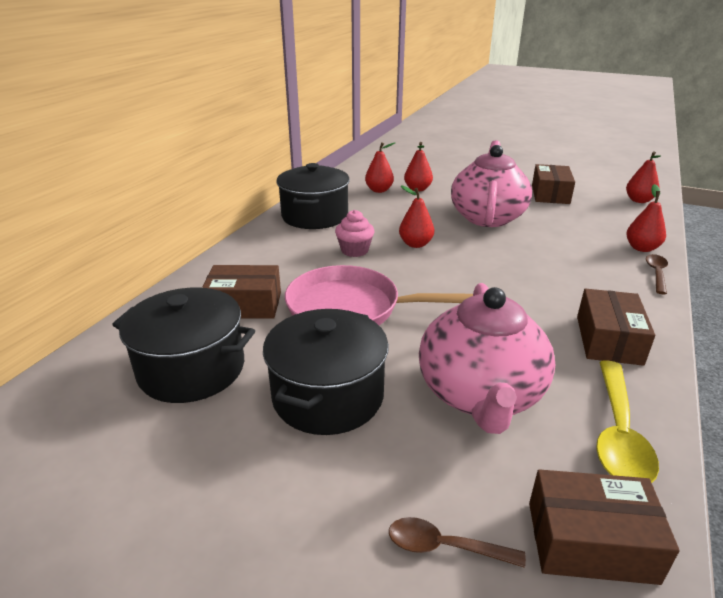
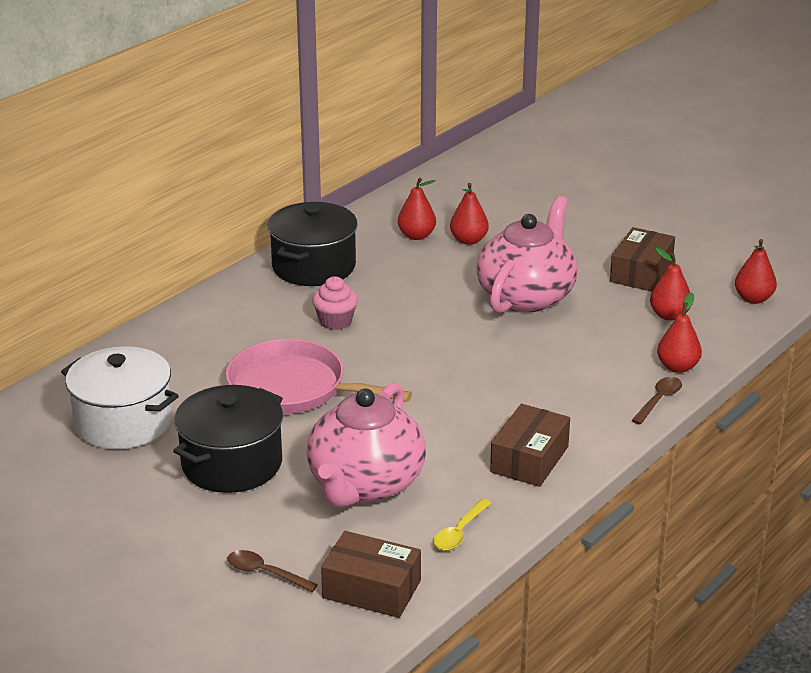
camera: 15 degrees right, 0 degrees up
black pot [112,288,255,403] -> white pot [61,346,179,449]
brown box [202,265,281,319] -> none
red pear [399,186,434,248] -> red pear moved to [650,248,690,321]
yellow spoon [596,360,659,483] -> yellow spoon [433,498,491,551], size x0.58

